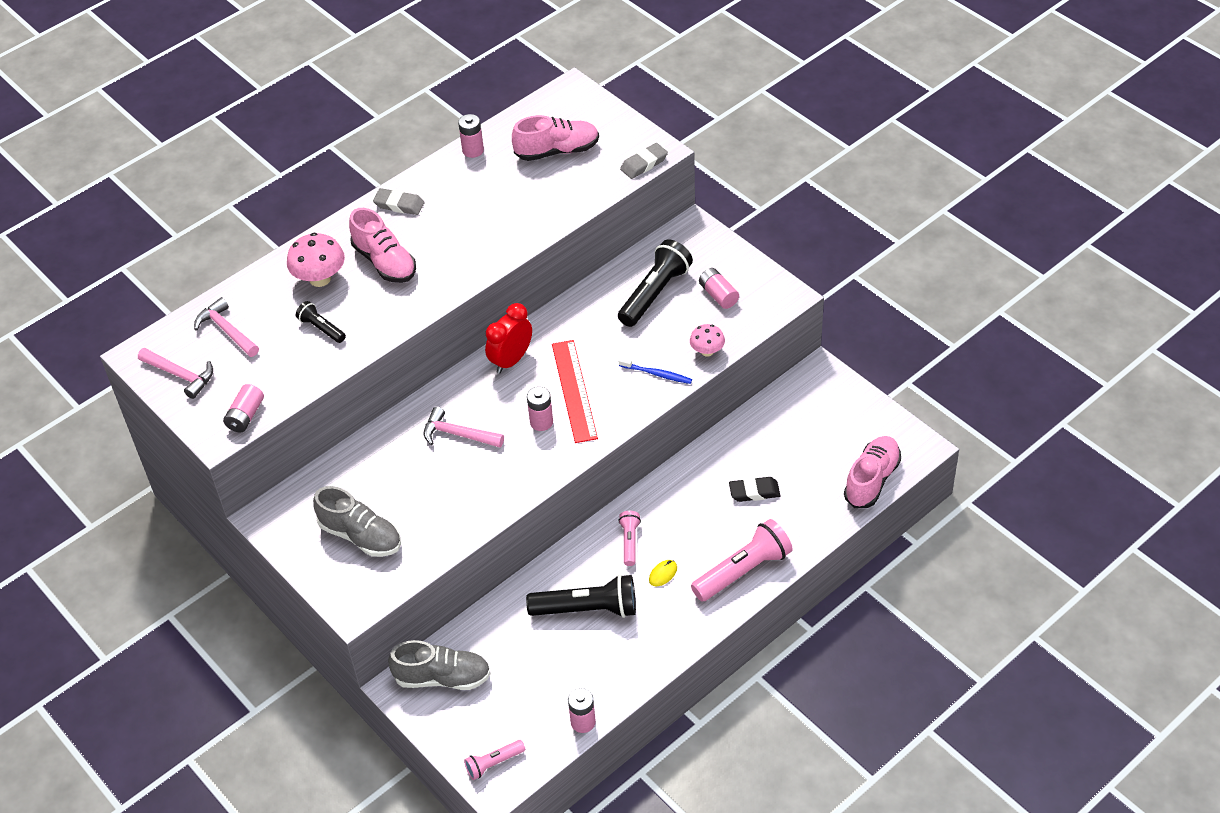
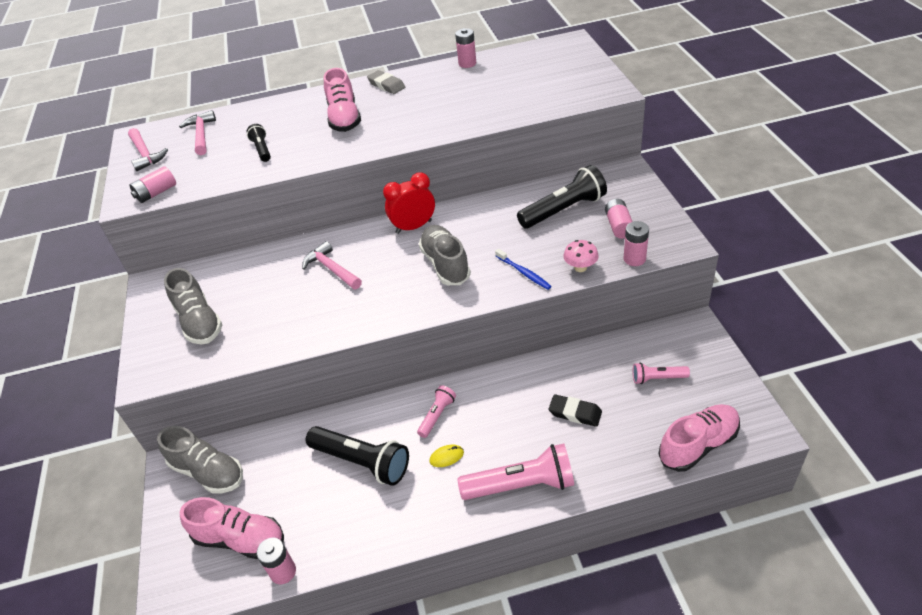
camera: 30 degrees right, 5 degrees down
pink mushroom [287,233,345,287] -> none
pink flashlight [464,740,525,780] -> pink flashlight moved to [633,362,690,384]
pink shoe [512,115,599,161] -> pink shoe moved to [179,497,284,559]
pink battery [527,387,553,431] -> pink battery moved to [624,221,649,266]
red ruler [552,340,598,443] -> grey shoe [419,225,471,285]
grey eraser [620,143,668,179] -> none

